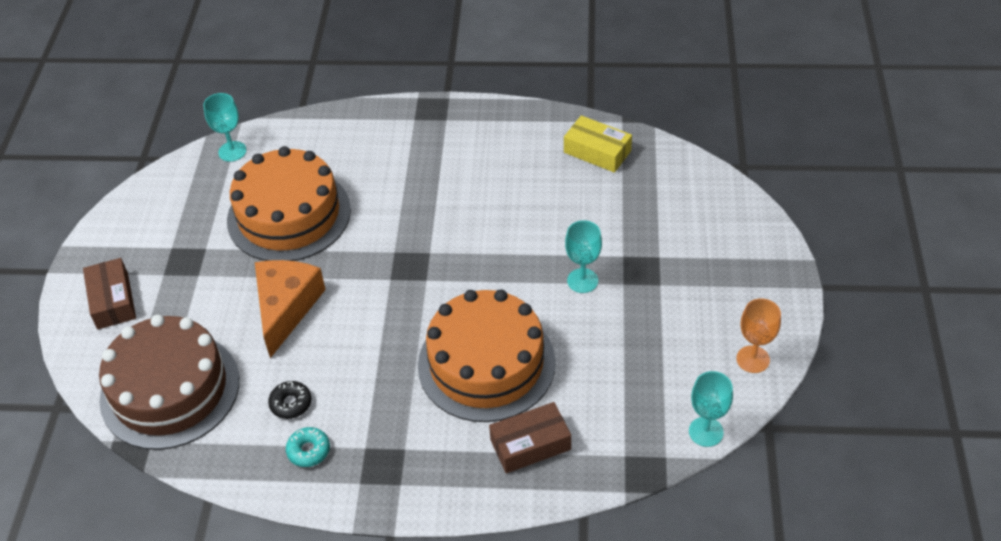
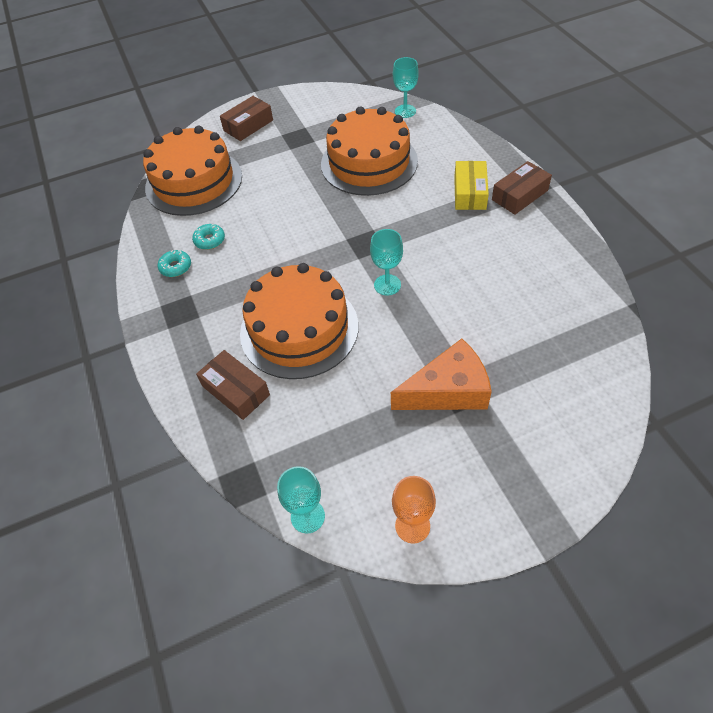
camera: 65 degrees right, 5 degrees up
brown cake [99,315,239,450] -> orange cake [143,126,242,216]
orange cheese [255,260,326,358] -> orange cheese moved to [391,338,492,410]
black donut [268,381,312,419] -> turquoise donut [192,224,225,250]
yellow box [564,115,632,173] -> yellow box moved to [454,161,489,210]
turquoise goblet [565,220,602,293] -> turquoise goblet moved to [370,229,403,296]
none -> brown box [492,161,552,215]

